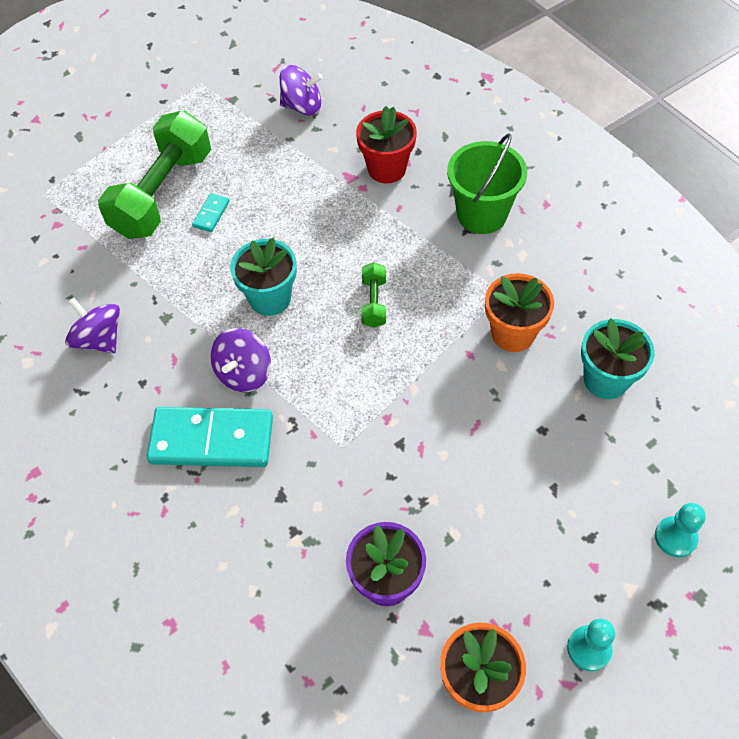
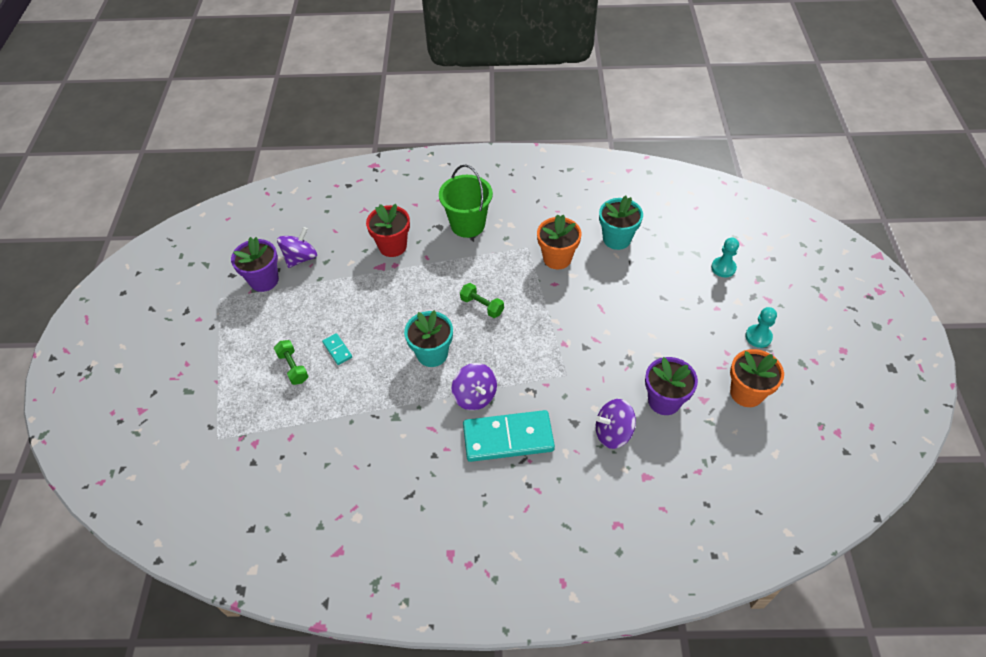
camera: 55 degrees left, 5 degrees down
purple spinning top [65,297,120,353] -> purple spinning top moved to [596,399,636,449]
green dumbbell [98,110,211,239] -> green dumbbell [274,340,309,385], size x0.44
turquoise domino [147,407,273,467] -> turquoise domino turned 45 degrees clockwise [463,410,555,462]
none -> purple flower pot [231,237,279,292]

